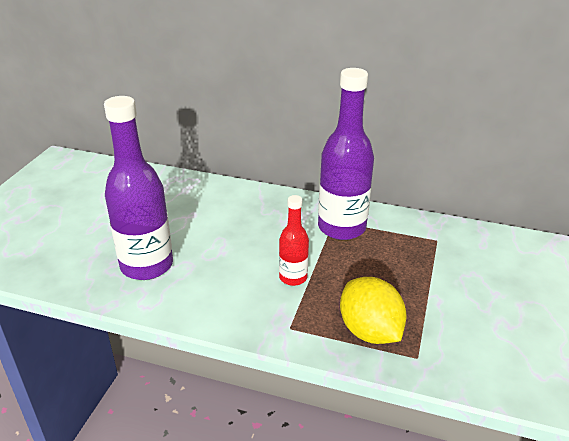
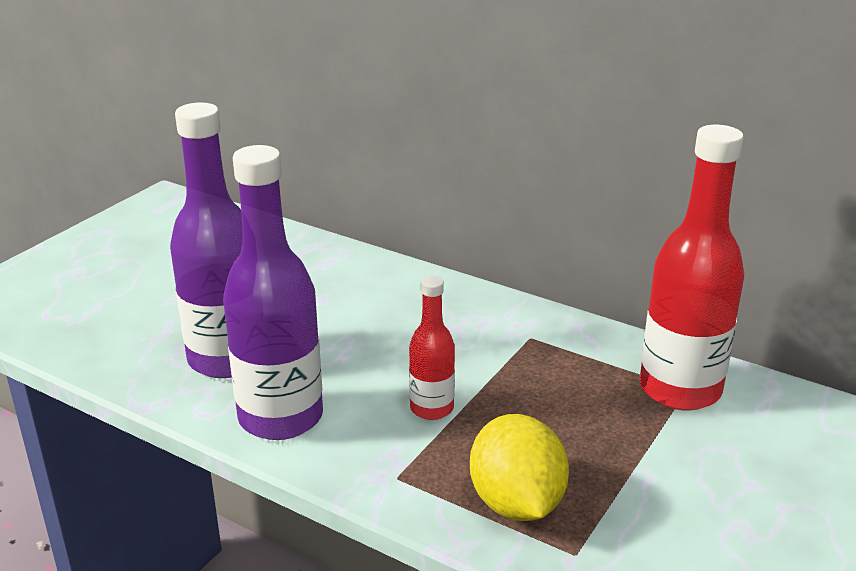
camera: 15 degrees right, 5 degrees down
purple bottle [318,68,374,240] -> purple bottle moved to [223,145,323,440]
none -> red bottle [639,125,744,411]

